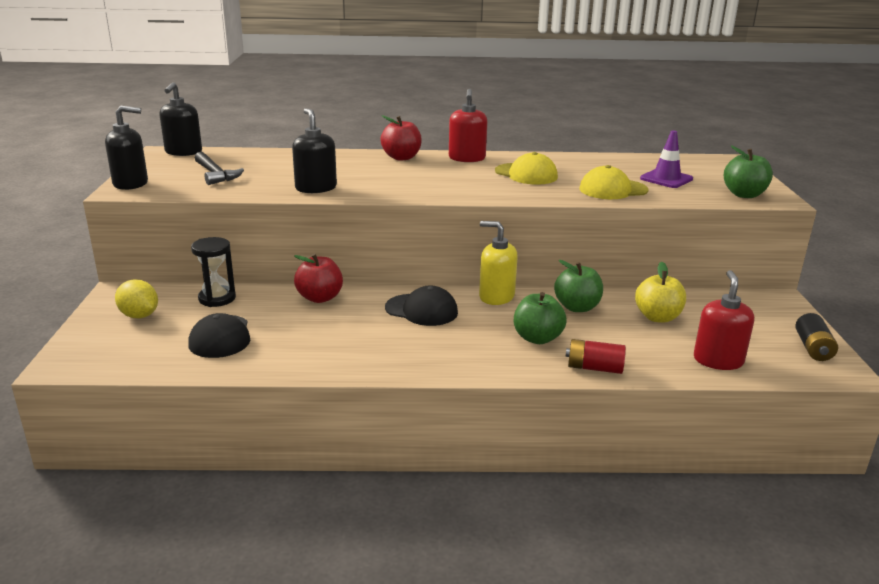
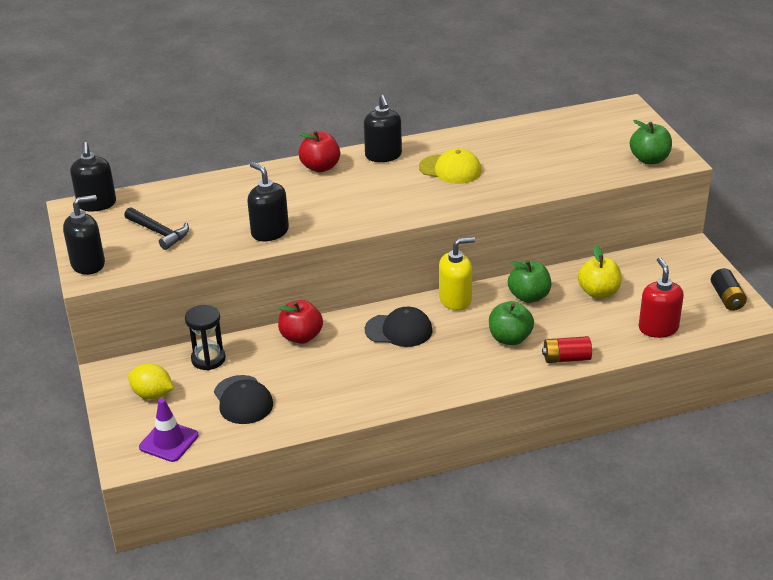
camera: 15 degrees left, 10 degrees up
red soap dispenser [449,89,487,162] -> black soap dispenser [364,95,402,162]
yellow soap dispenser [479,221,518,305] -> yellow soap dispenser turned 150 degrees clockwise [439,237,475,310]
yellow cap [579,165,648,199] -> none
purple traffic cone [640,130,693,188] -> purple traffic cone moved to [139,398,199,462]

